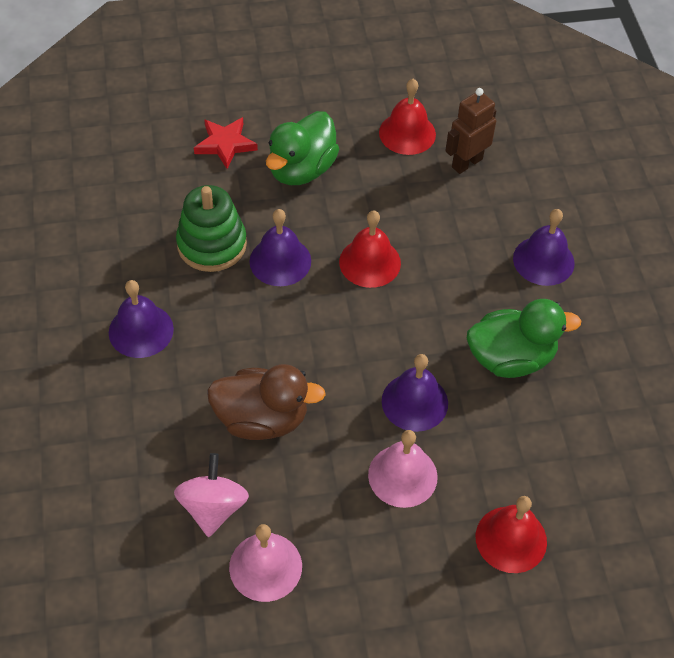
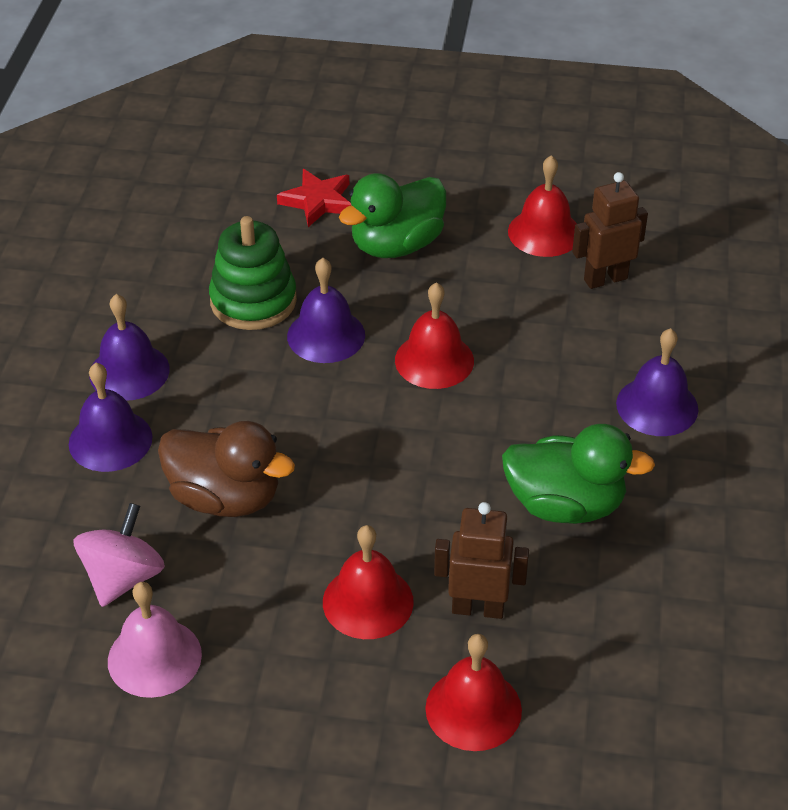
camera: 20 degrees right, 10 degrees down
pink bell [368,430,438,508] -> red bell [323,525,414,639]
purple bell [382,354,448,432] -> purple bell moved to [69,363,152,472]
none -> brown robot [434,502,529,619]

